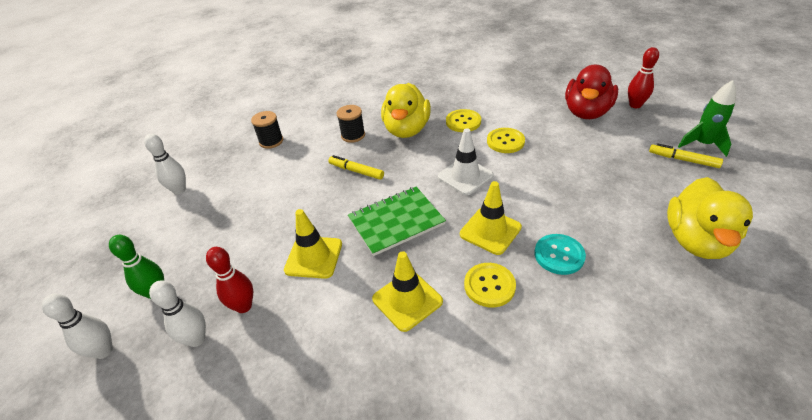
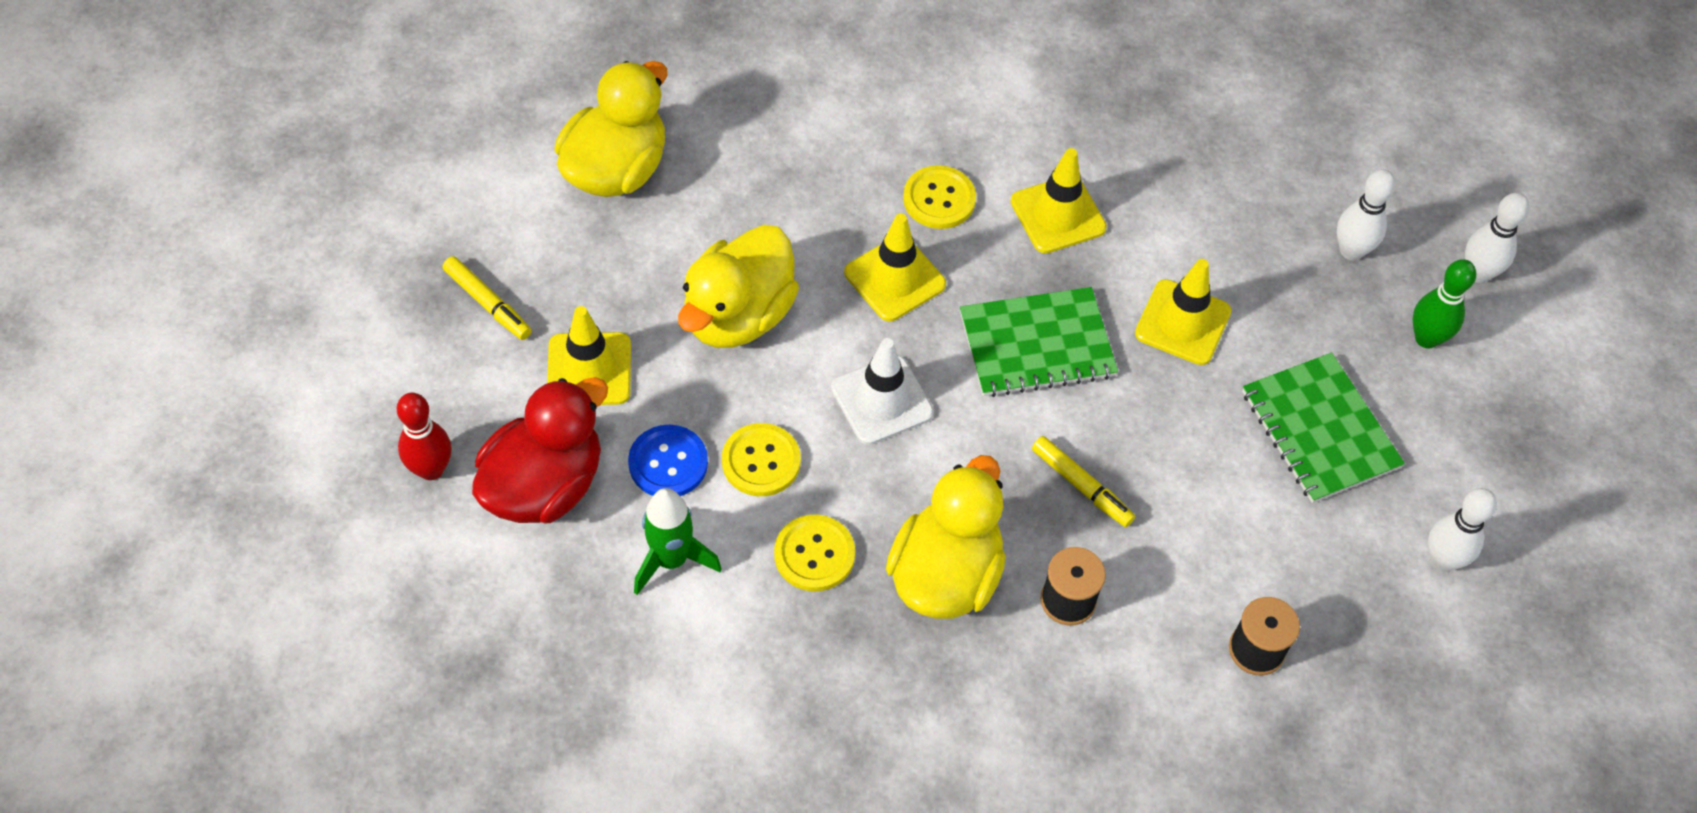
camera: 170 degrees left, 15 degrees up
red bowling pin [206,247,253,313] -> none
turquoise button [534,234,586,275] -> none
green rocket [678,80,736,157] -> green rocket moved to [634,488,722,595]
none -> yellow traffic cone [547,306,631,405]
none -> blue button [628,425,708,496]
none -> yellow duck [678,225,799,348]
none -> green notebook [1242,353,1405,503]

